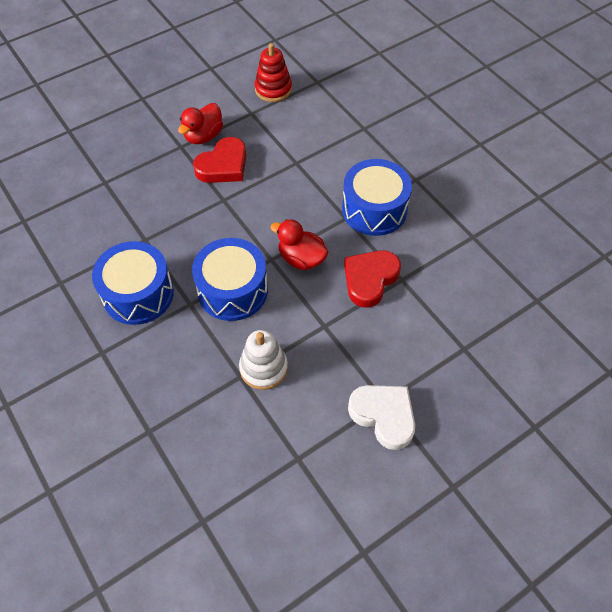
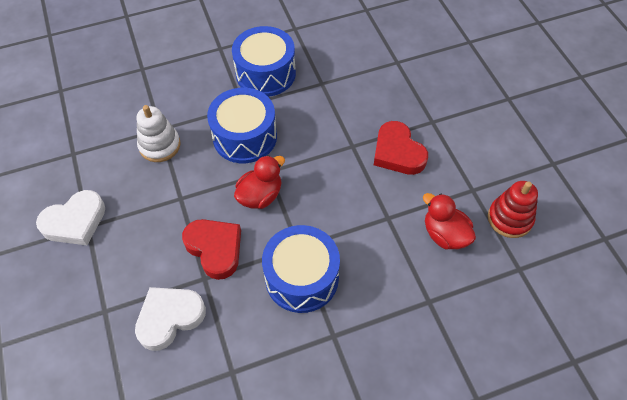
camera: 105 degrees right, 0 degrees up
red duck [178,103,223,144] -> red duck moved to [423,193,476,249]
none -> white heart [135,287,206,351]

